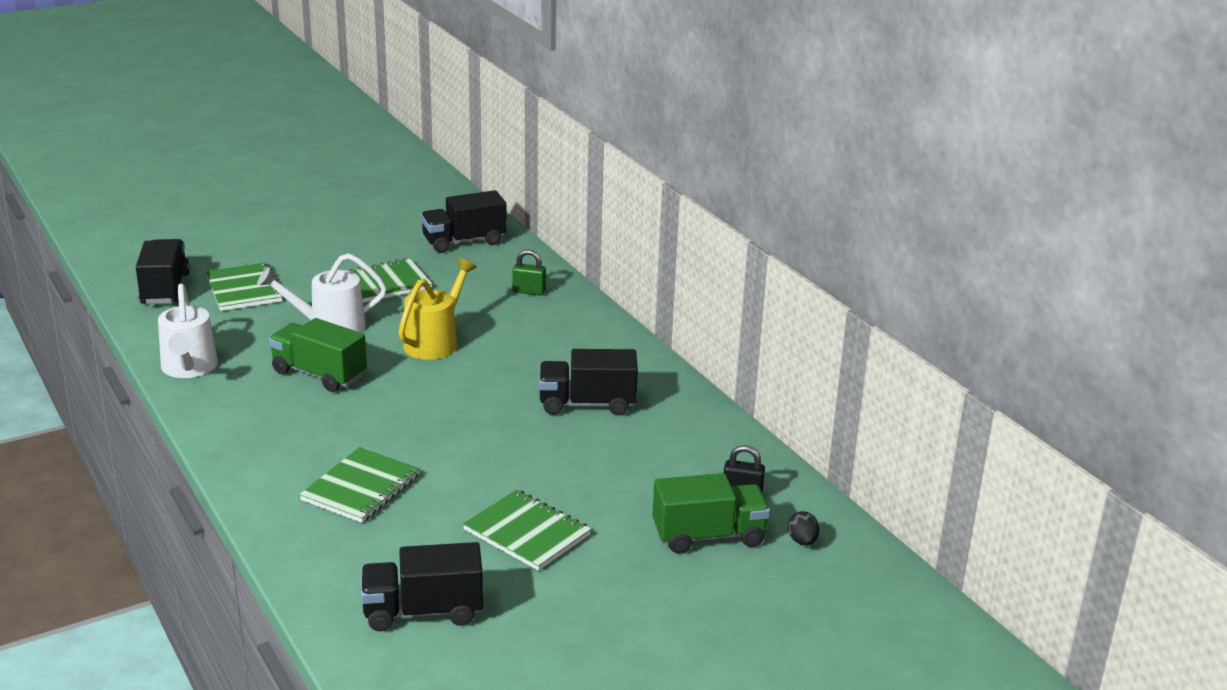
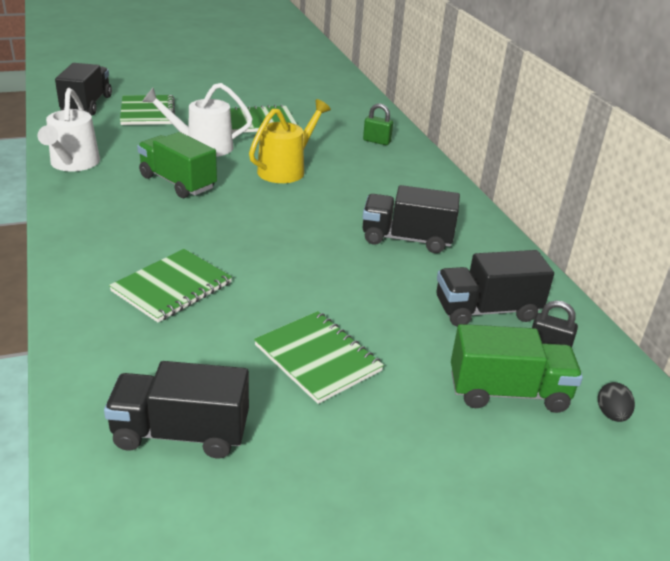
camera: 10 degrees right, 5 degrees up
black truck [421,190,507,253] -> black truck moved to [436,250,554,327]

